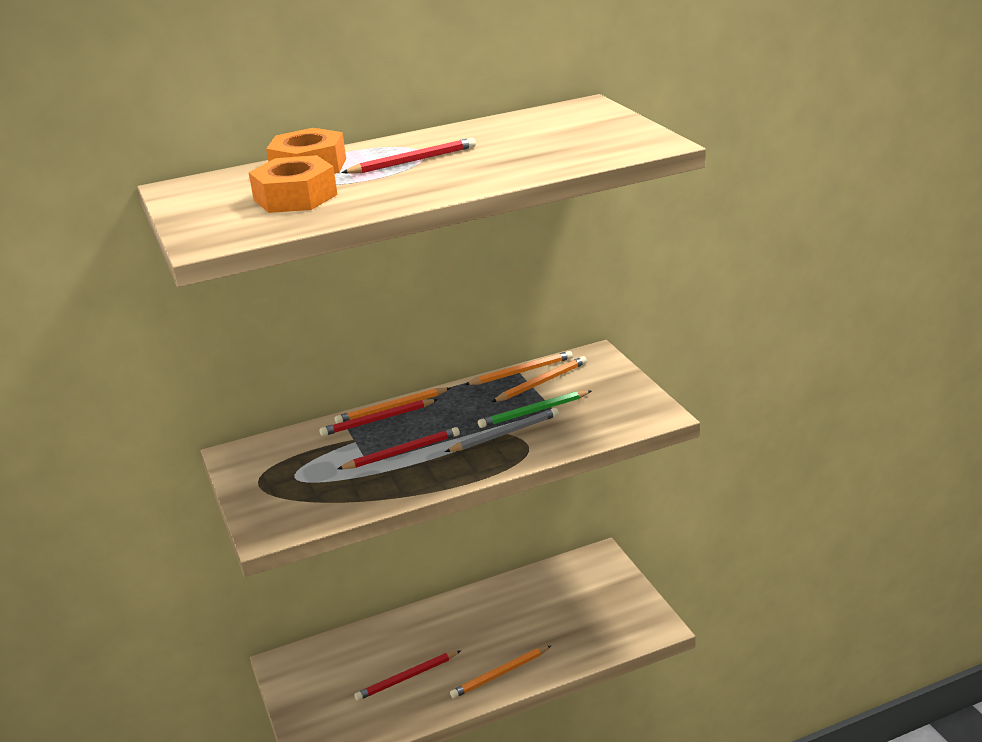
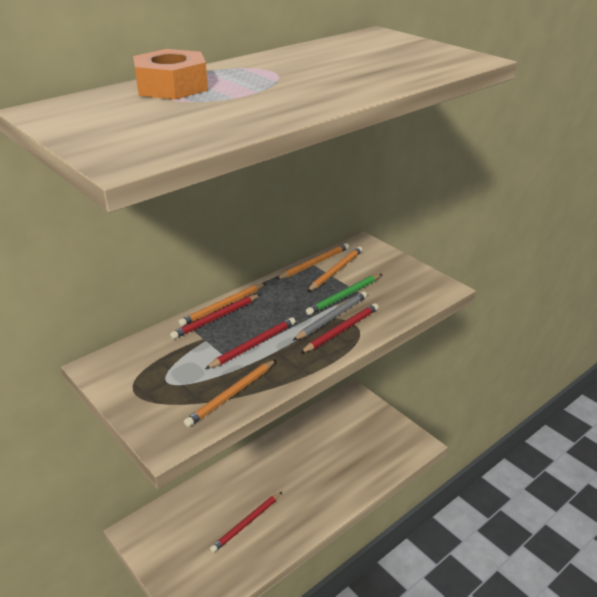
camera: 20 degrees left, 5 degrees up
orange nut [249,155,338,213] -> none
red pencil [341,138,476,174] -> red pencil moved to [300,303,379,353]
orange pencil [450,645,552,698] -> orange pencil moved to [184,360,276,427]

